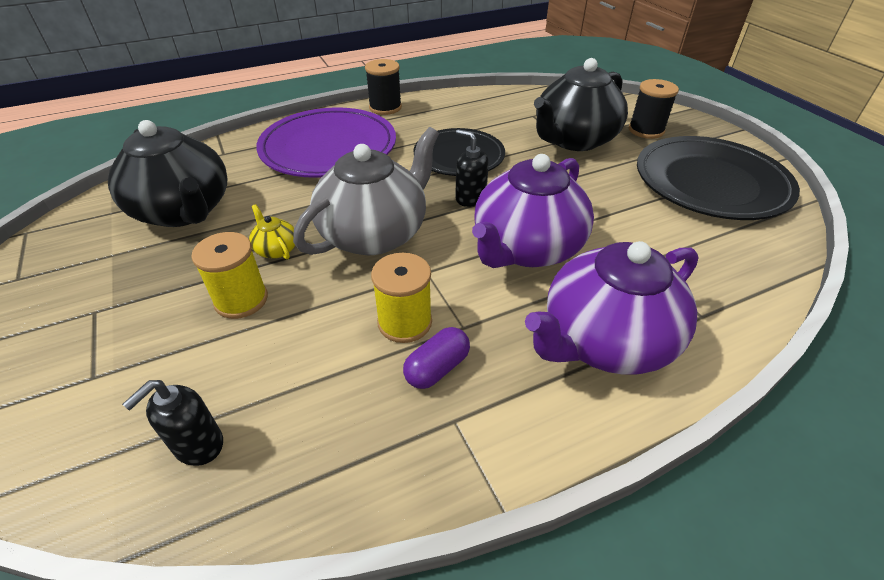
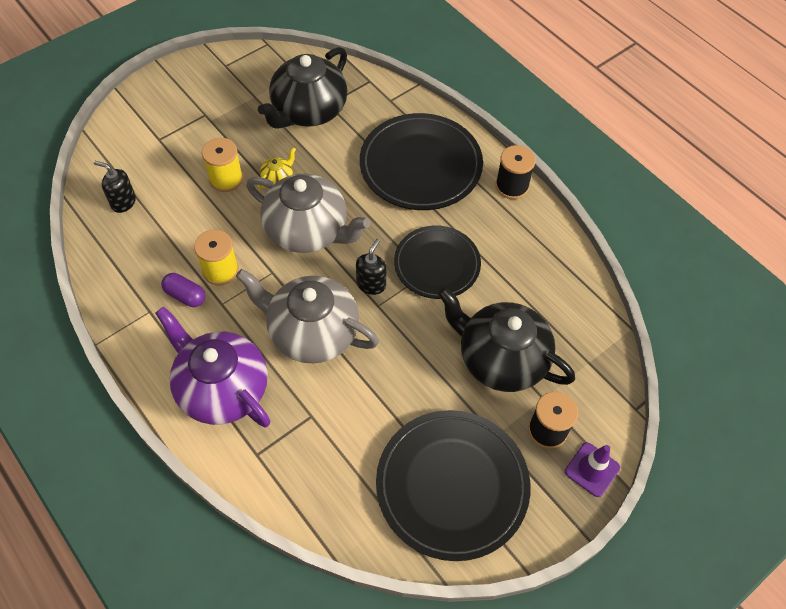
camera: 75 degrees right, 15 degrees up
purple plate [256,107,396,178] -> black plate [360,113,483,210]
purple teapot [472,154,594,268] -> grey teapot [236,269,379,363]
none -> purple traffic cone [565,443,620,497]

